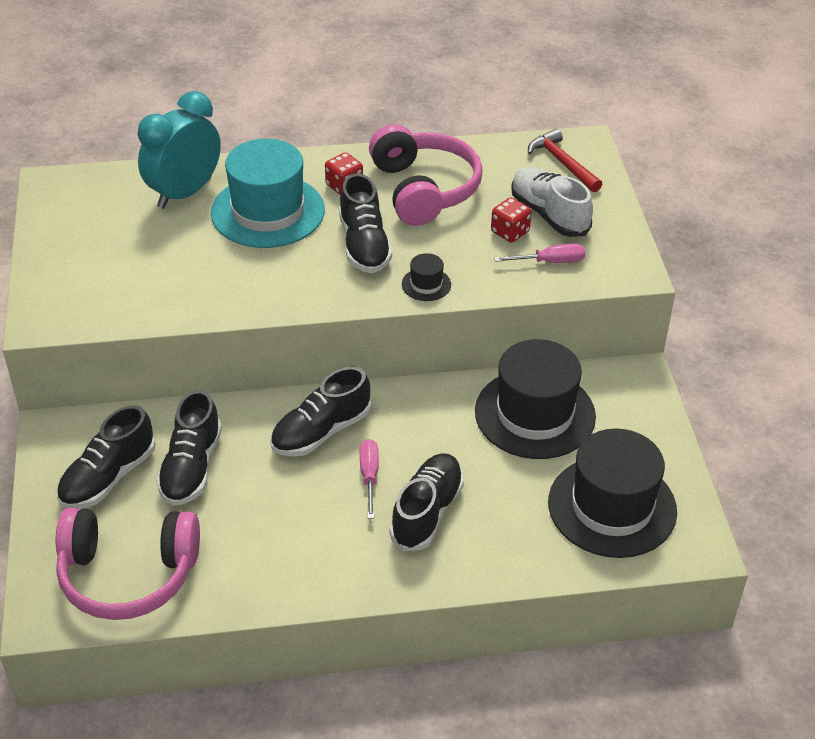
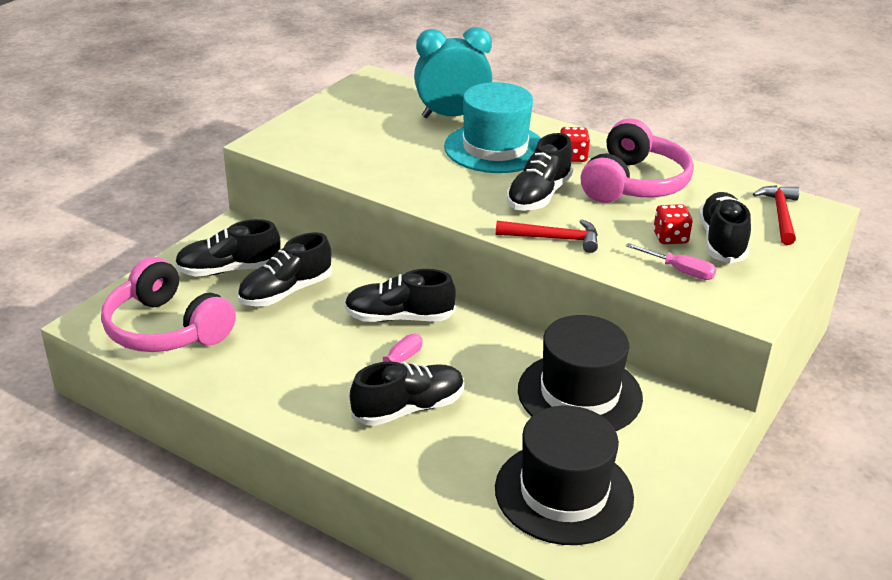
camera: 40 degrees right, 10 degrees down
black hat [402,253,451,301] -> red hammer [496,219,598,253]
white shoe [511,167,593,237] -> black shoe [699,192,751,264]

